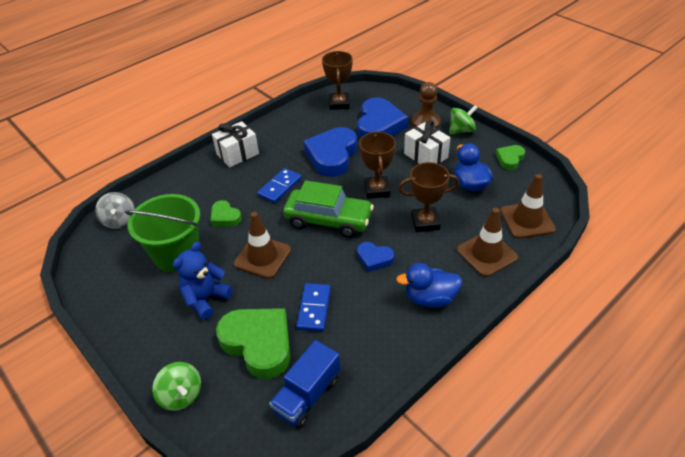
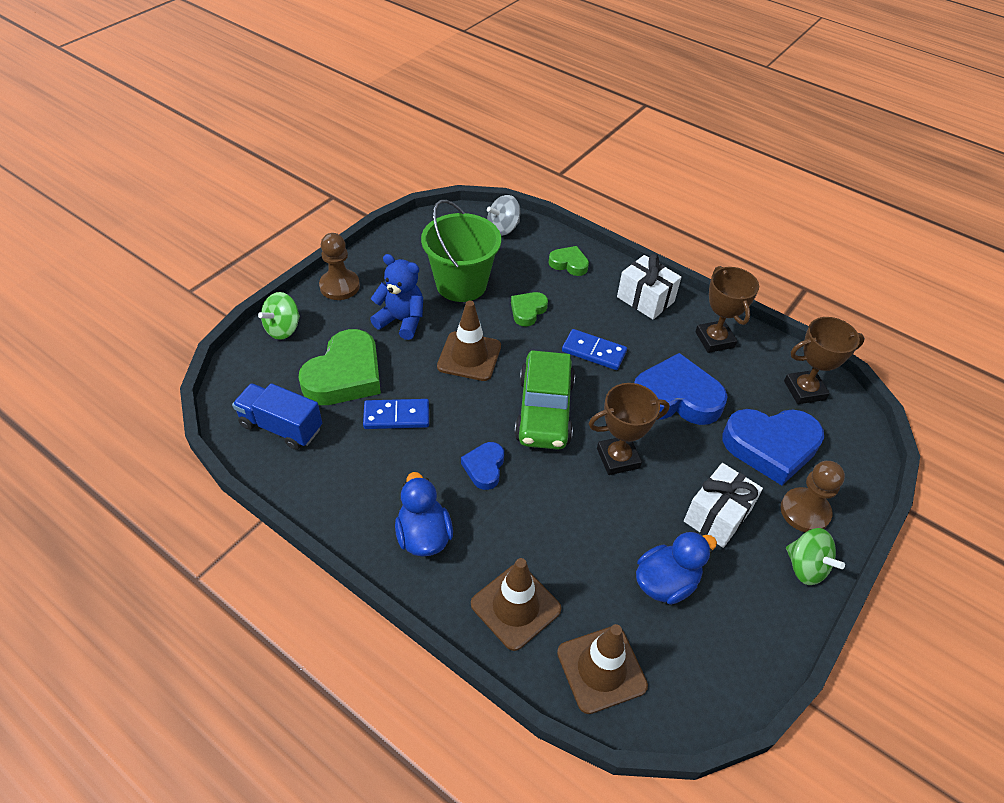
camera: 75 degrees right, 5 degrees up
brown trophy [398,162,459,232] -> brown trophy moved to [695,266,759,353]
green heart [496,145,525,170] -> green heart moved to [549,246,589,276]
none -> brown pawn [319,233,360,300]

